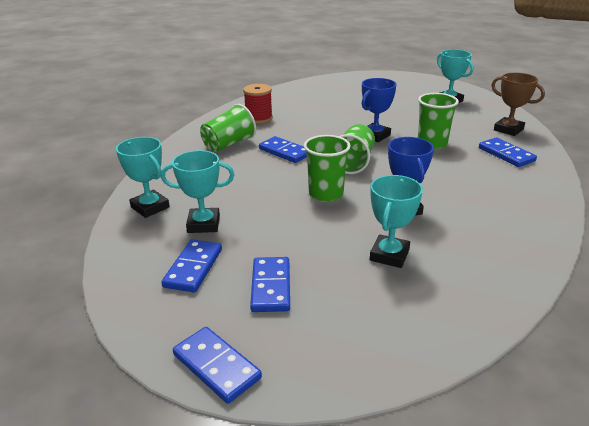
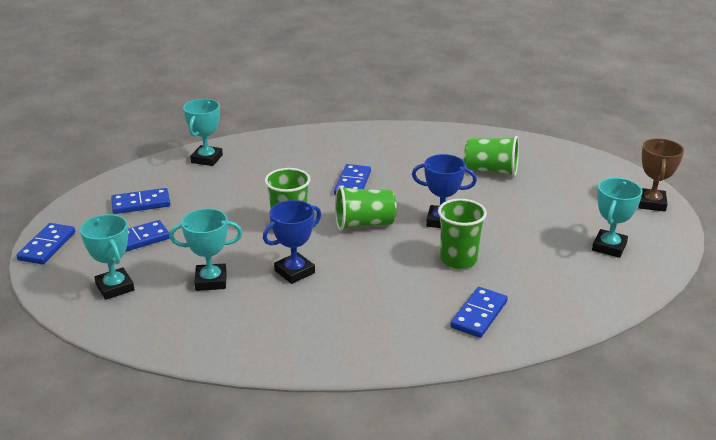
camera: 60 degrees right, 0 degrees up
turquoise trophy [161,150,234,233] -> turquoise trophy moved to [80,214,135,300]
green cup [200,104,256,152] -> green cup moved to [464,136,519,176]
red spool [243,84,273,124] -> none
brown trophy [492,73,545,136] -> brown trophy moved to [638,138,684,211]

